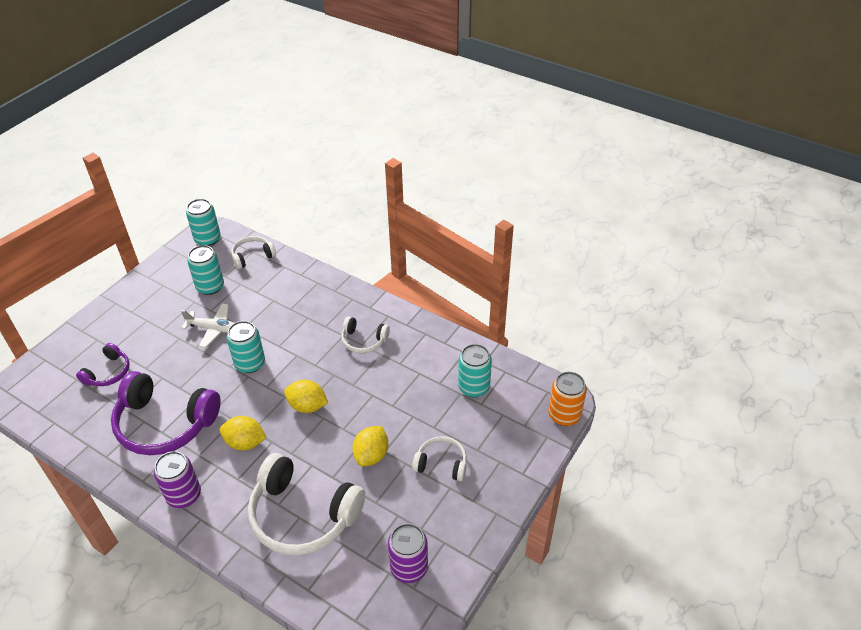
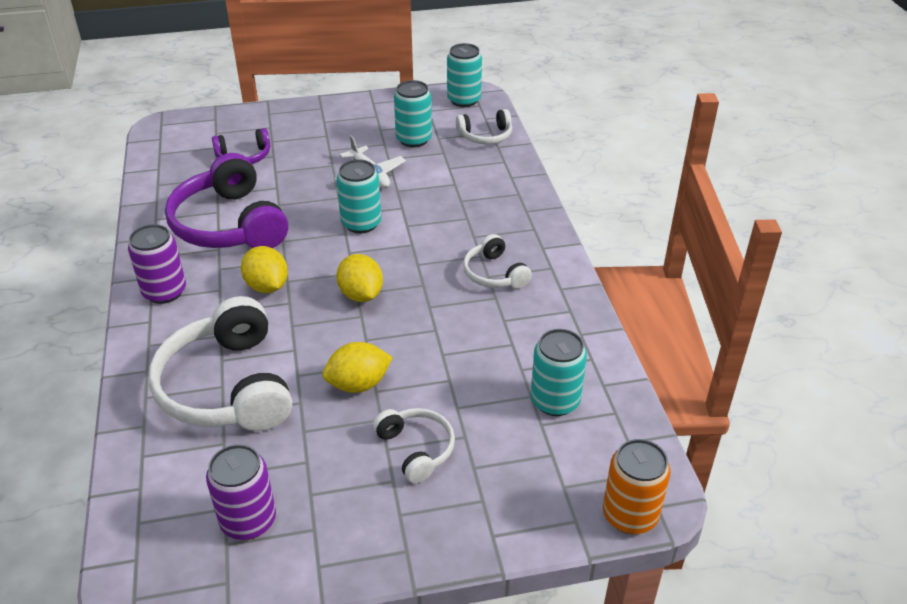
camera: 45 degrees right, 5 degrees down
white headphones [231,236,276,269] -> white headphones turned 150 degrees clockwise [456,109,512,144]

